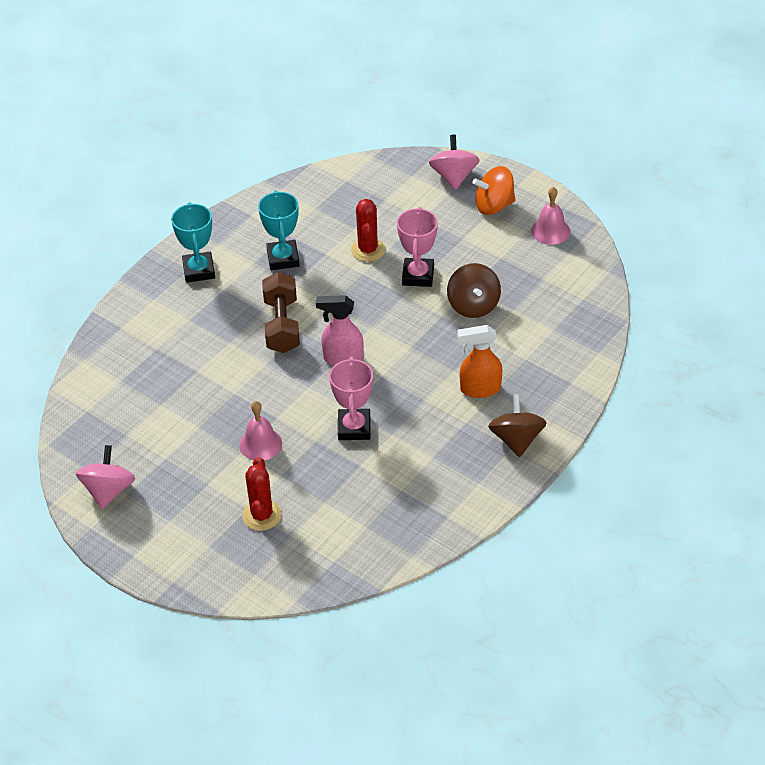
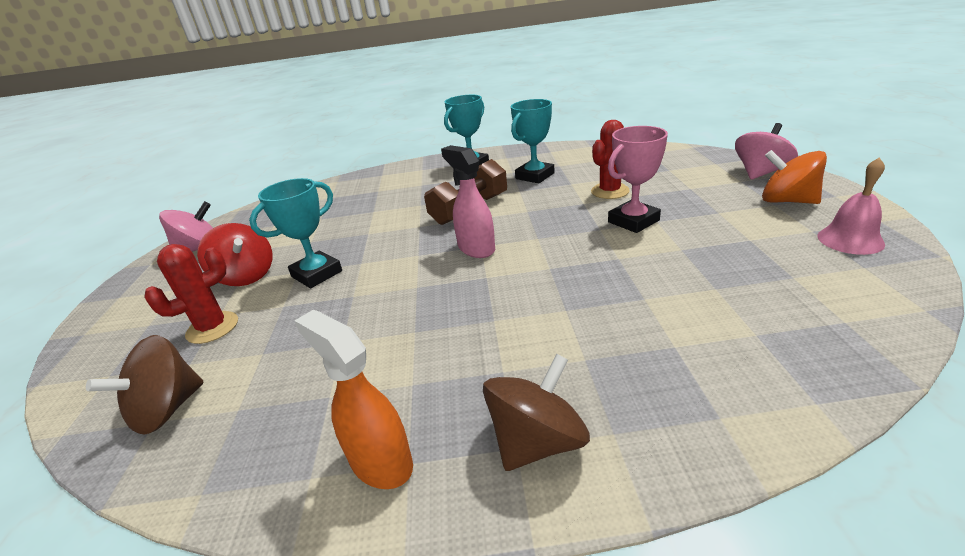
camera: 50 degrees right, 15 degrees down
pink bell [239,401,282,461] -> turquoise trophy [249,178,342,288]
pink trophy [329,357,373,440] -> none
brown spinning top [447,263,501,318] -> brown spinning top moved to [86,335,204,435]
orange spray bottle [457,325,502,398] -> orange spray bottle moved to [294,310,413,489]
none -> red spinning top [197,223,273,286]

